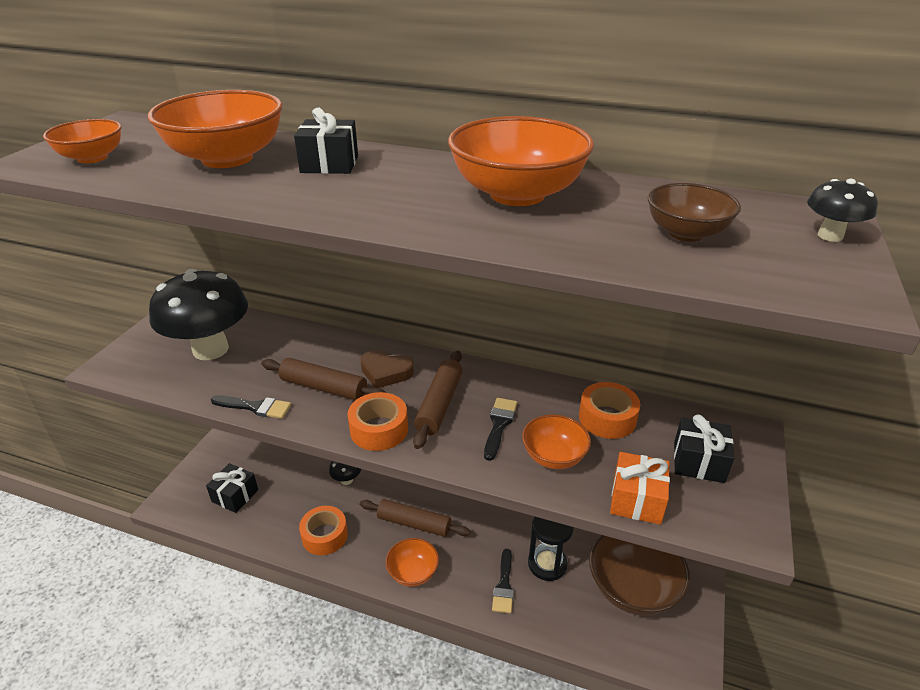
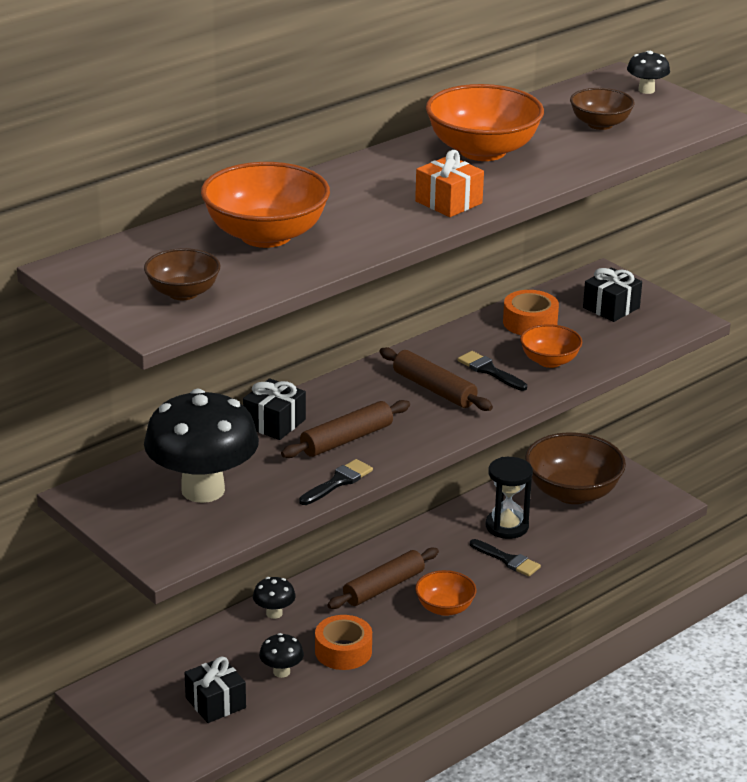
camera: 60 degrees left, 5 degrees down
orange bowl [43,119,121,163] -> brown bowl [144,248,220,300]
black gift [294,108,358,174] -> black gift moved to [243,378,306,440]
orange tape [348,392,408,451] -> none
brown heart [360,350,414,388] -> none
orange gift [610,452,670,525] -> orange gift moved to [415,150,484,217]
none -> black mushroom [259,633,304,678]

